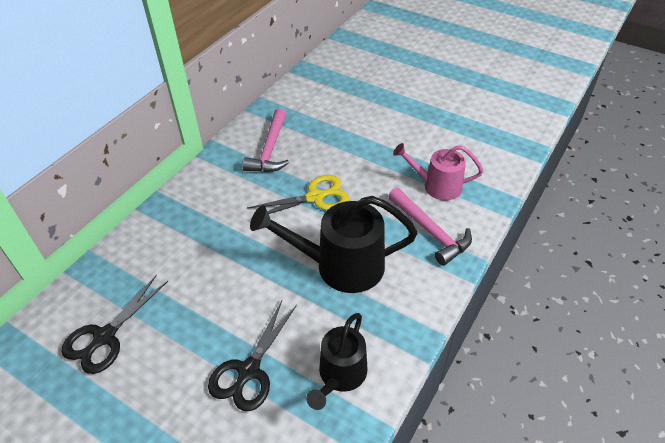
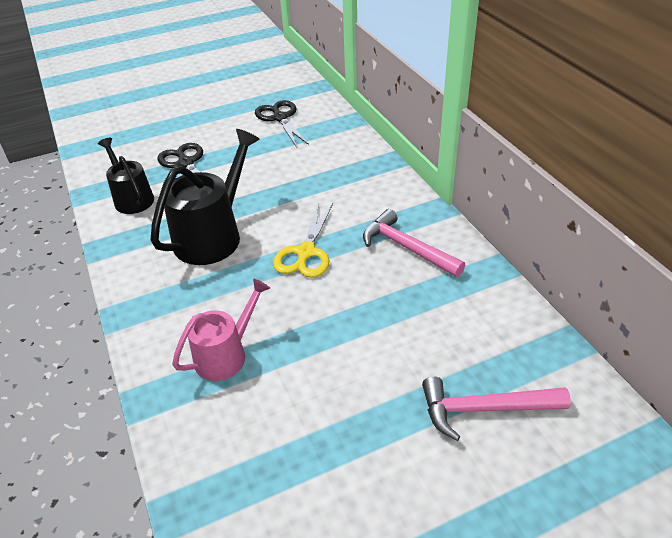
camera: 125 degrees right, 5 degrees down
pink hammer [388,188,472,266] -> pink hammer moved to [422,377,571,441]

